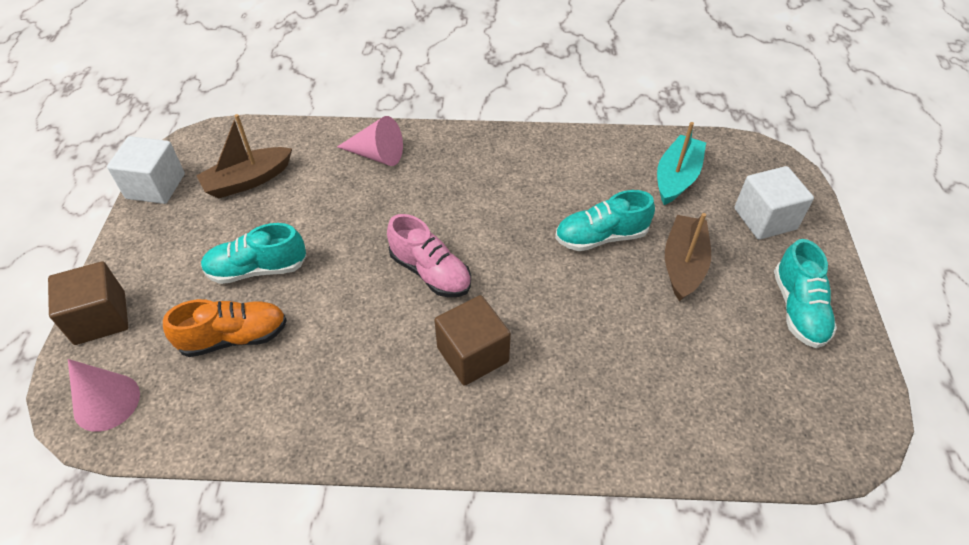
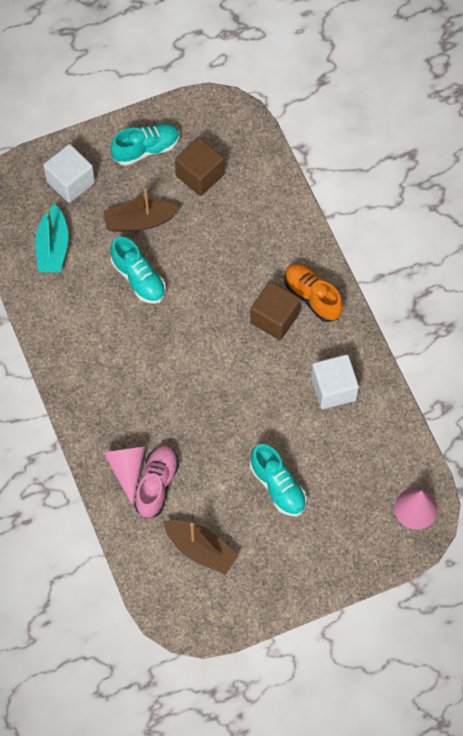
camera: 115 degrees left, 15 degrees up
brown cube [48,261,128,345] -> brown cube moved to [175,137,224,196]
white cube [107,136,185,204] -> white cube moved to [311,354,359,409]
orange shoe [163,299,287,357] -> orange shoe moved to [284,263,343,322]
pink shoe [387,214,471,297] -> pink shoe moved to [134,445,179,519]
turquoise boat [657,122,706,205] -> turquoise boat turned 90 degrees counterclockwise [35,204,68,272]

